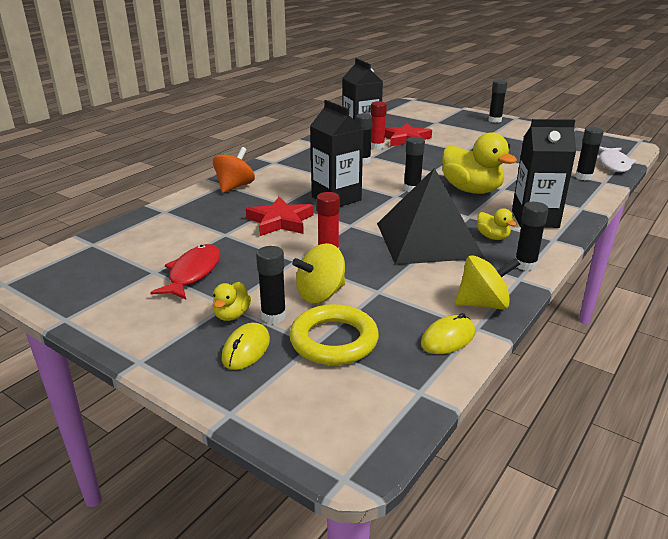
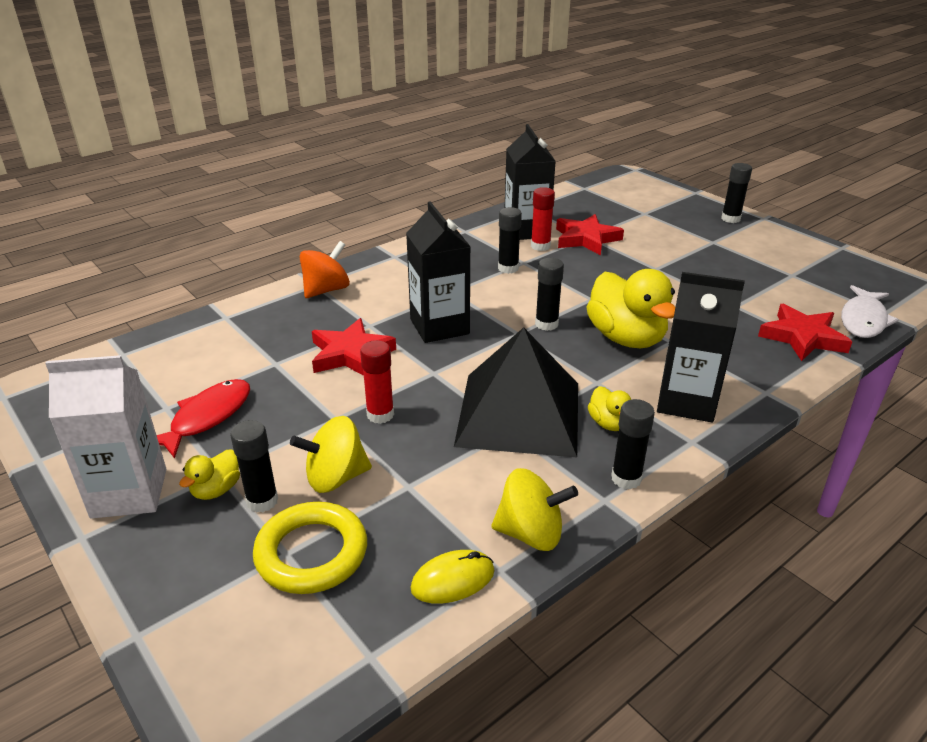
camera: 15 degrees right, 5 degrees up
yellow mouse [222,323,270,370] -> none
black glue stick [575,127,604,181] -> red star [758,304,852,361]
none -> white carton [45,355,166,519]

